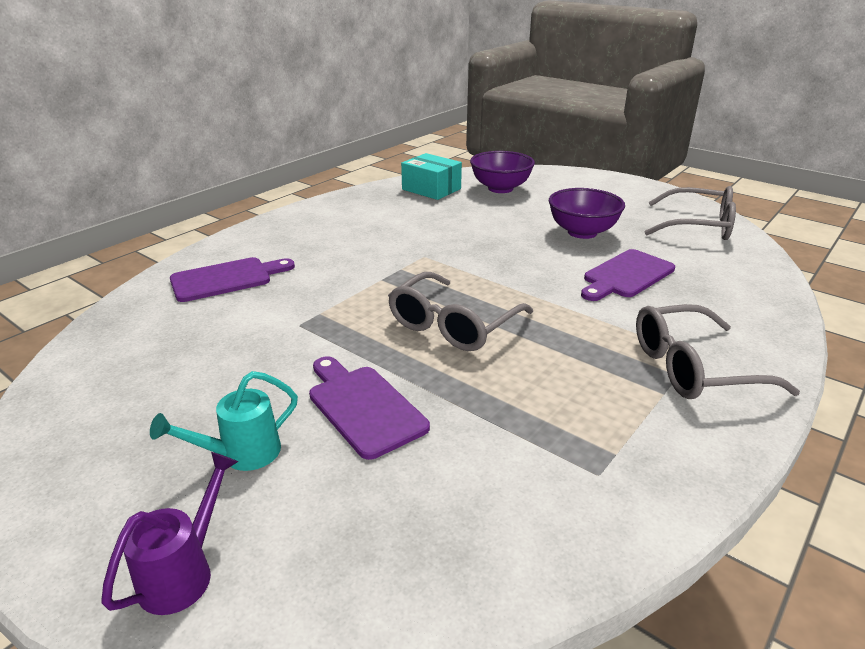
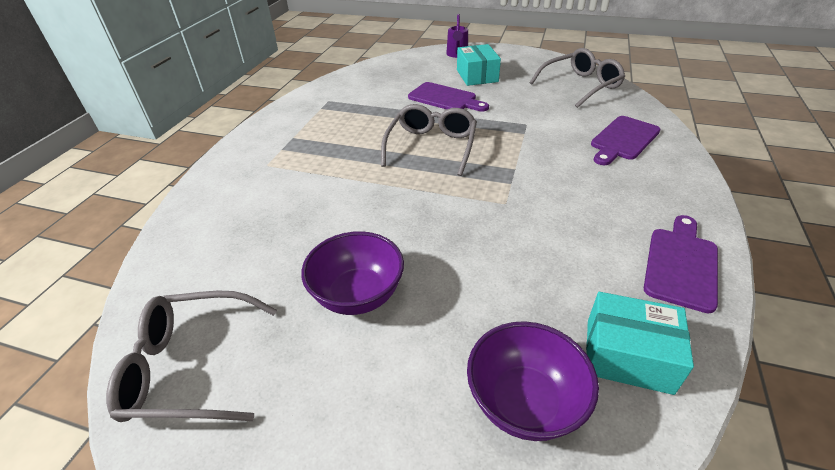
camera: 160 degrees right, 10 degrees up
turquoise watering can [150,371,298,471] -> turquoise box [457,44,501,86]
purple cutting board [581,249,675,301] -> purple cutting board moved to [644,215,718,313]
grey glasses [636,304,800,399] -> grey glasses moved to [530,48,625,108]

